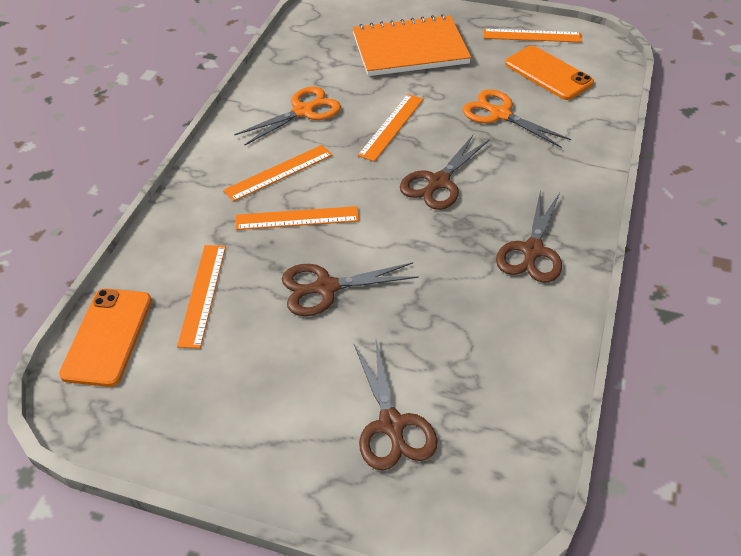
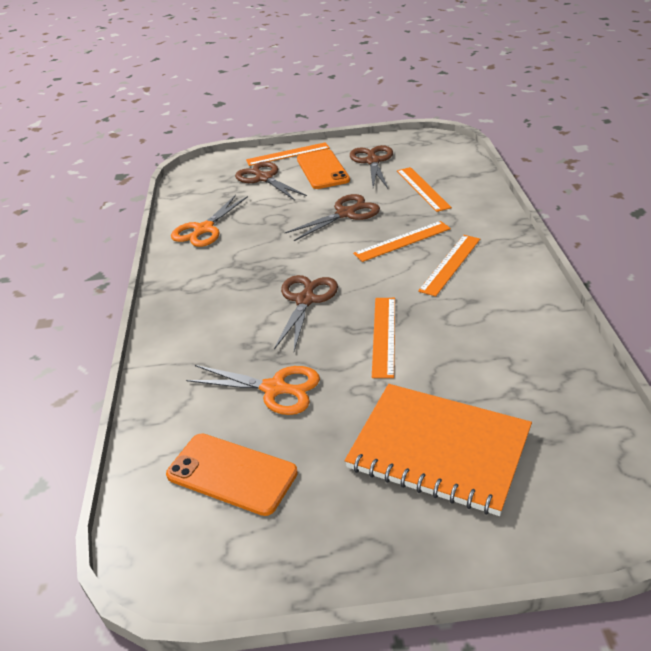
camera: 160 degrees right, 10 degrees down
orange phone [59,288,152,387] -> orange phone moved to [297,149,350,189]
orange scissors [234,87,341,145] -> orange scissors moved to [171,195,248,247]
orange notebook [352,14,471,76] -> orange notebook turned 60 degrees clockwise [345,384,532,516]
orange ruler [483,29,582,42] -> orange ruler moved to [246,142,330,166]
brown scissors [496,189,562,283] -> brown scissors moved to [350,145,393,188]

